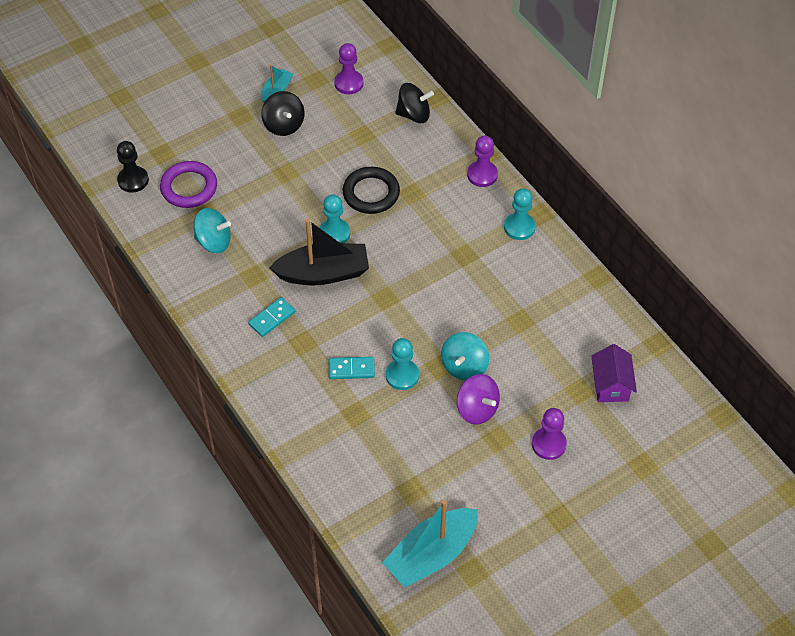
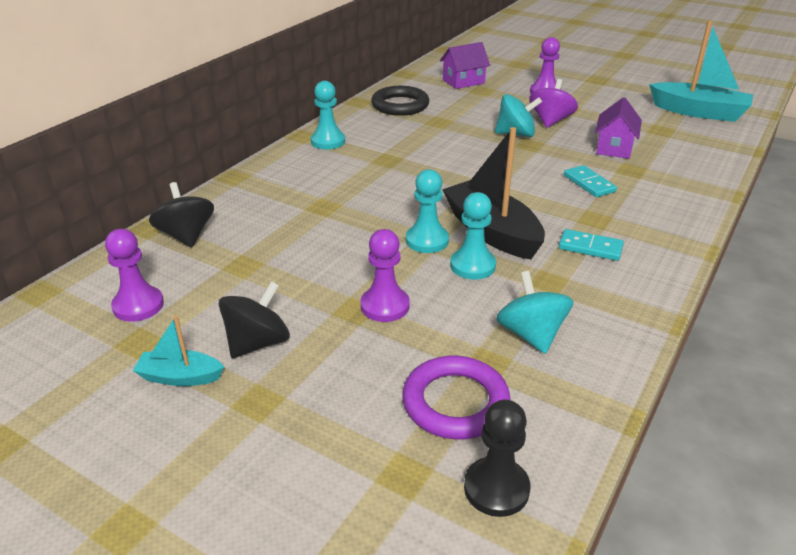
camera: 115 degrees left, 20 degrees down
black ring [343,167,400,214] -> black ring moved to [371,86,429,116]
turquoise pawn [386,338,419,390] -> turquoise pawn moved to [450,192,496,279]
purple pawn [467,136,498,187] -> purple pawn moved to [361,229,410,322]
none -> purple house [595,97,642,159]

